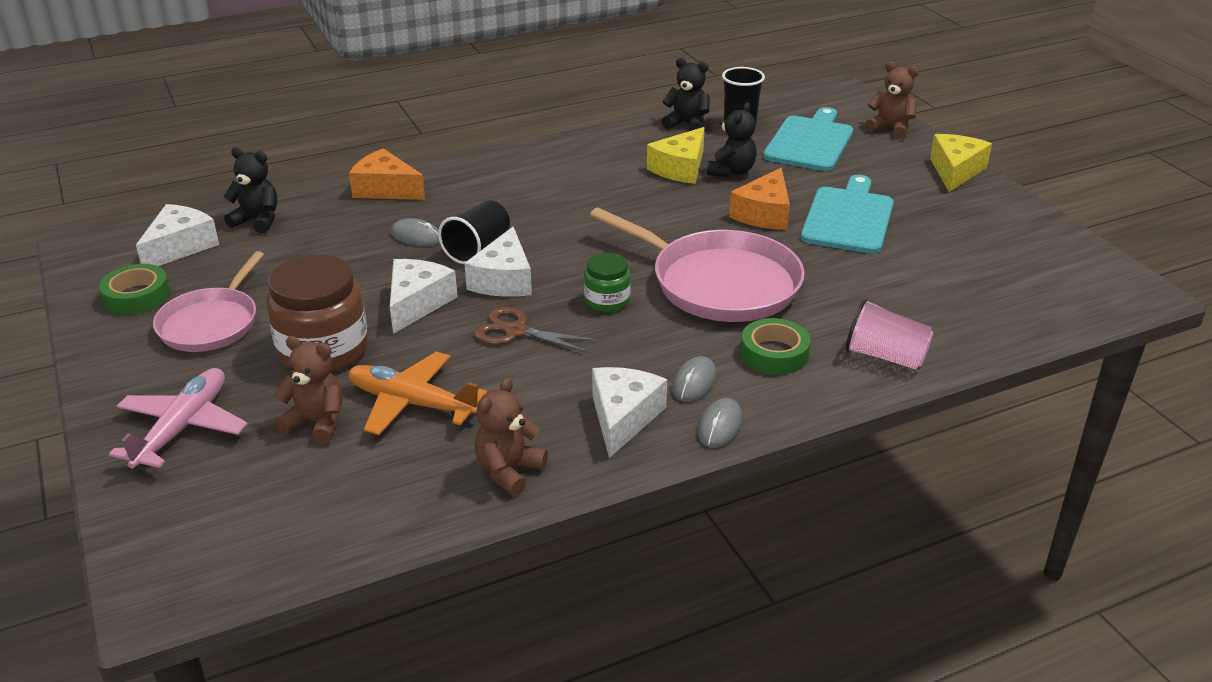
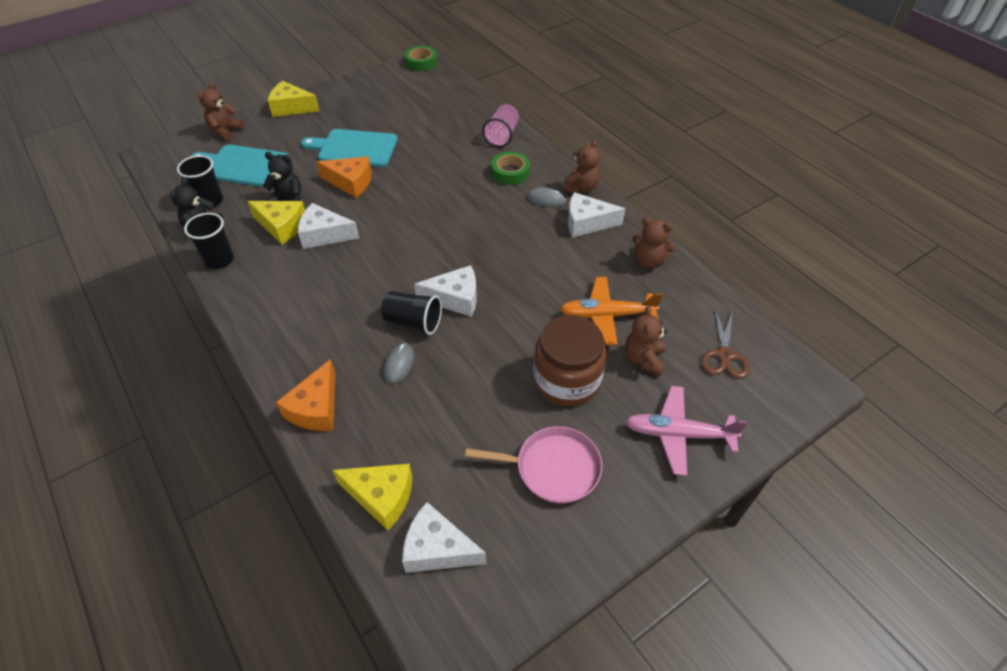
camera: 100 degrees left, 15 degrees up
green tape [99,264,170,315] -> green tape moved to [404,46,438,71]
black teddy bear [223,147,277,233] -> yellow cheese [333,464,412,530]
orange plane [348,352,487,435] -> orange plane turned 75 degrees clockwise [560,277,663,345]
white cheese [390,259,458,334] -> white cheese moved to [298,203,359,249]
brown scissors [474,307,598,353] -> brown scissors moved to [701,309,750,379]
green jar [584,253,631,312] -> none
pink pan [590,208,805,322] -> none
grey mouse [698,398,743,448] -> brown teddy bear [562,140,600,193]
none -> black cup [184,213,234,269]

